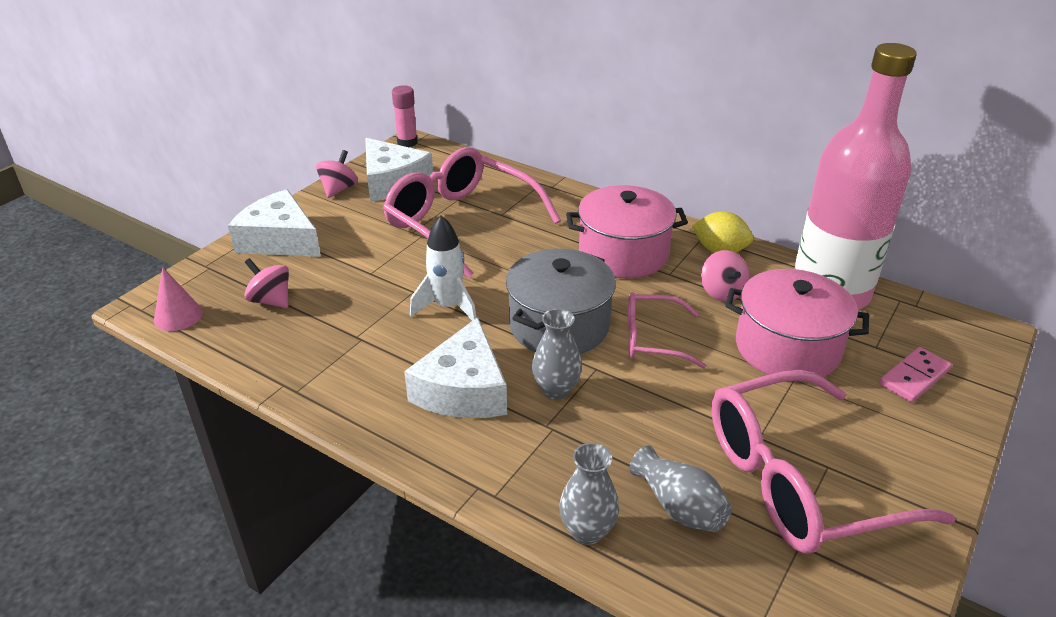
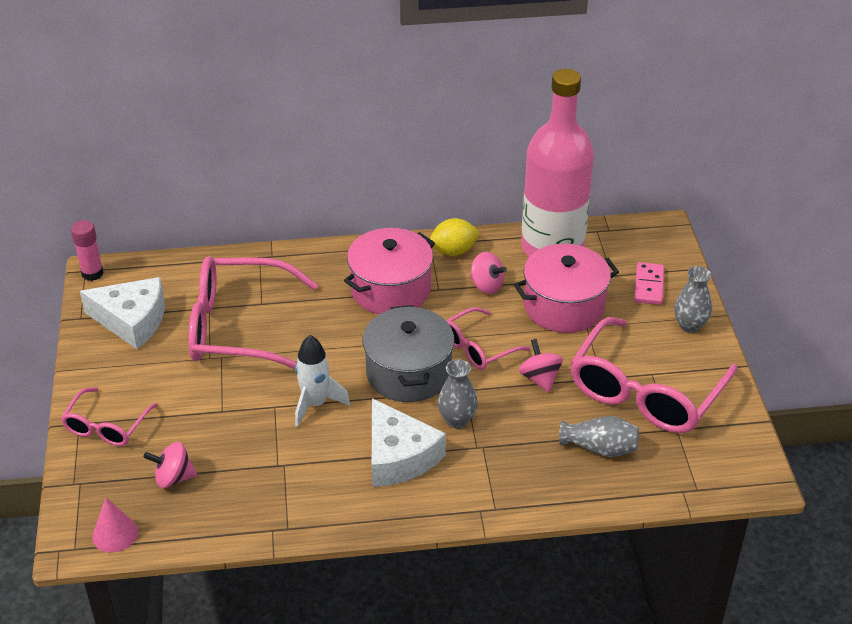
camera: 40 degrees left, 5 degrees up
white cheese [228,189,321,257] -> pink glasses [61,387,158,446]
pink spinning top [316,150,358,198] -> pink spinning top moved to [519,339,563,393]
grey vase [559,443,619,545] -> grey vase moved to [674,266,712,333]

